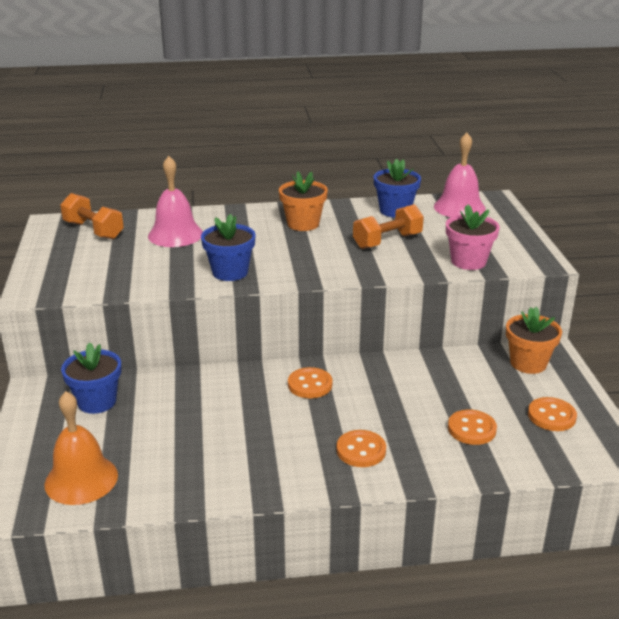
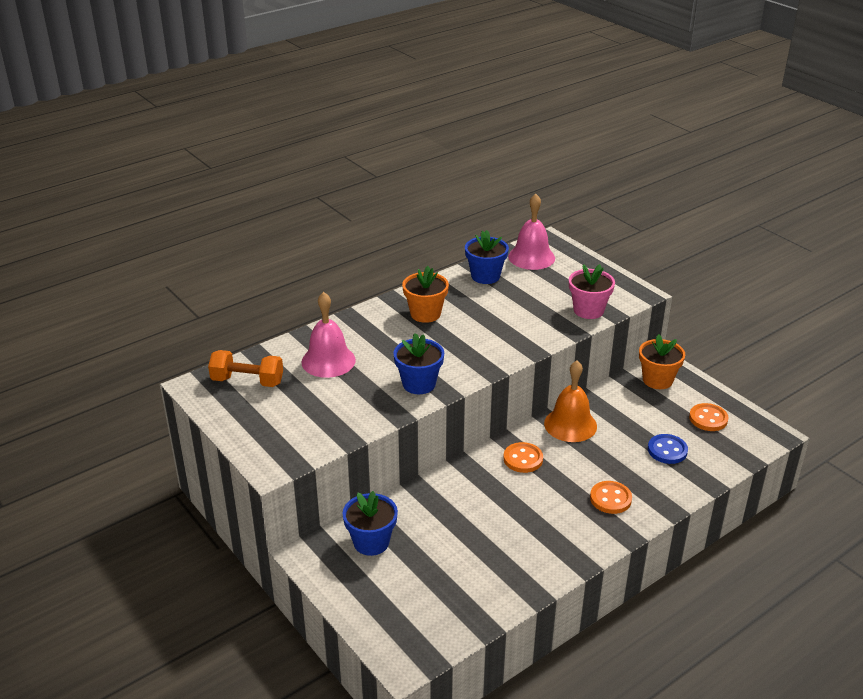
camera: 30 degrees left, 5 degrees up
orange bell [45,391,118,505] -> orange bell moved to [544,361,597,442]
orange dumbbell [353,204,424,249] -> none
orange button [448,410,497,445] -> blue button [648,434,688,464]

